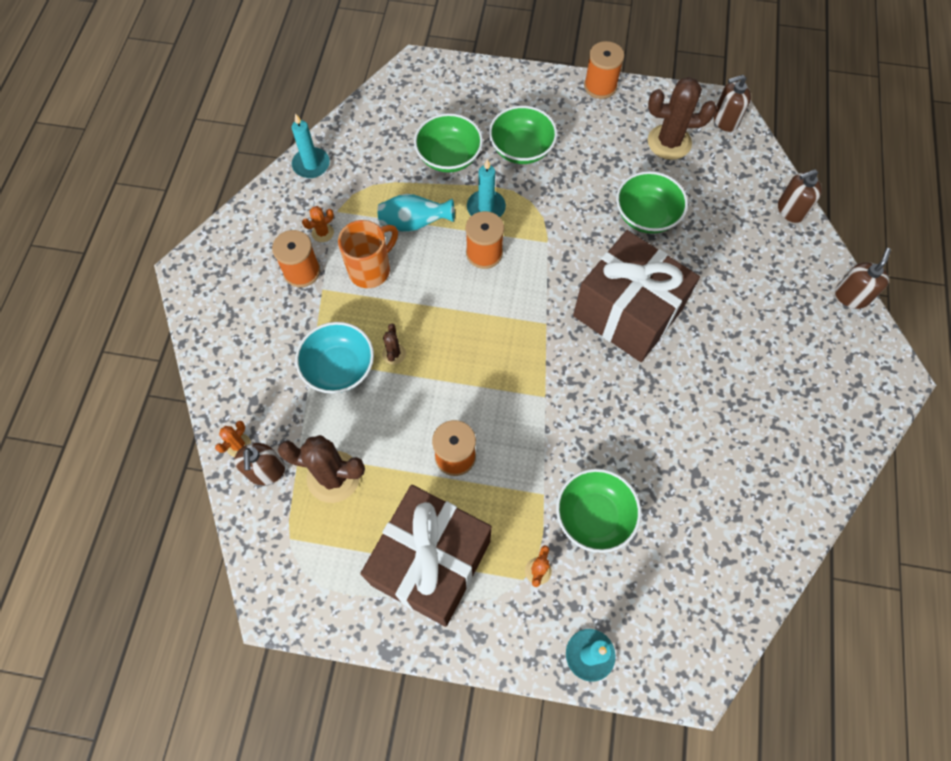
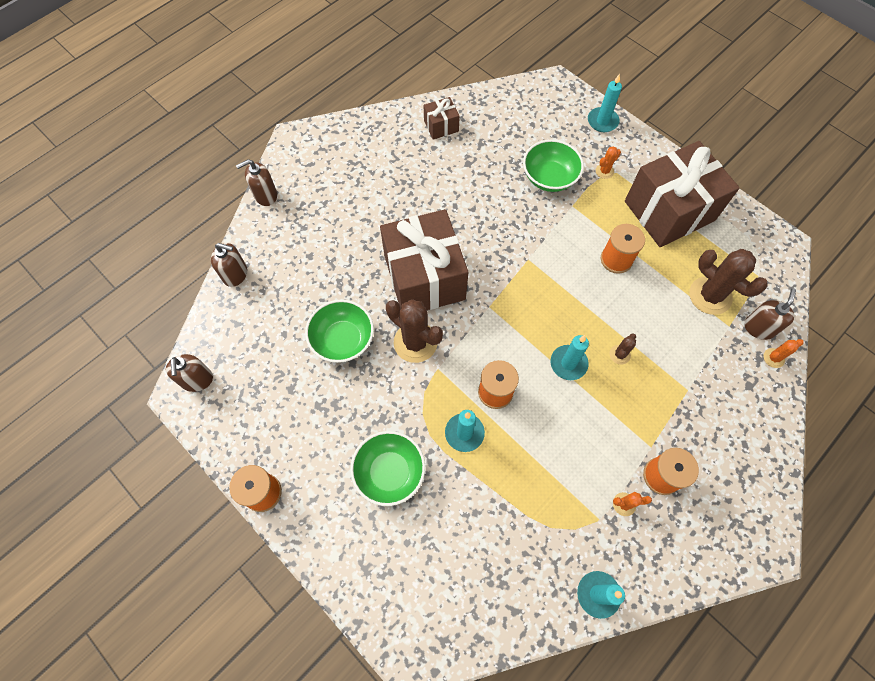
camera: 145 degrees left, 0 degrees up
turquoise bowl [295,322,374,394] -> none
orange mug [338,220,398,288] -> none
turquoise vase [378,194,455,232] -> none
green bowl [414,113,483,173] -> none
brown cactus [648,77,716,160] -> brown cactus moved to [386,299,443,363]
brown soap dispenser [713,75,751,132] -> brown soap dispenser turned 60 degrees clockwise [166,354,213,392]
none -> brown gift [424,97,460,140]
none -> turquoise candle [550,335,589,380]

